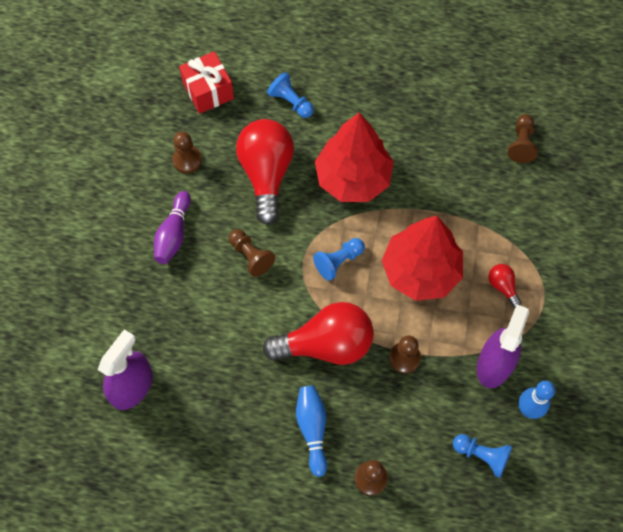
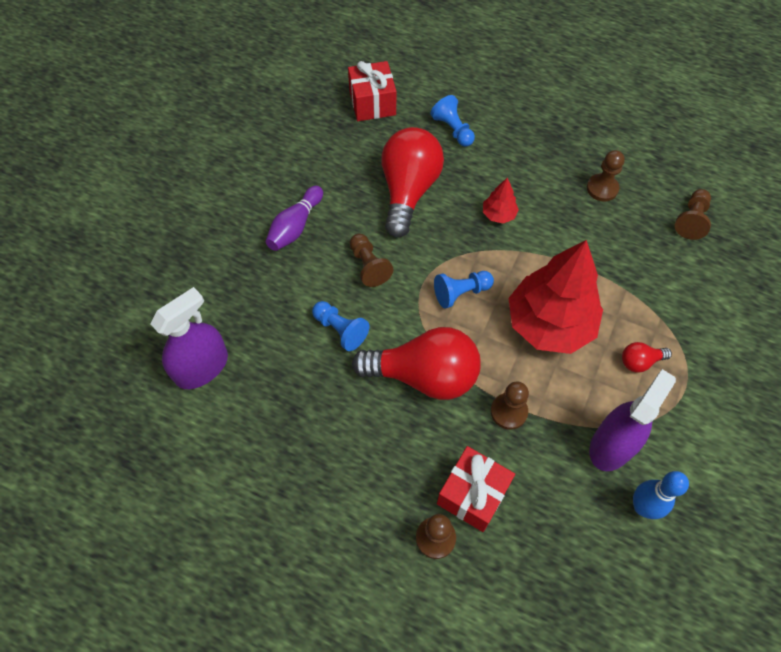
camera: 15 degrees right, 5 degrees down
brown pawn [172,132,202,173] -> brown pawn moved to [587,150,625,201]
blue bowling pin [296,386,327,477] -> none
red tree [315,113,394,202] -> red tree [483,177,519,224], size x0.43
blue pawn [453,434,512,478] -> blue pawn moved to [312,301,369,351]
red light bulb [488,264,521,308] -> red light bulb turned 90 degrees counterclockwise [622,342,672,373]
none -> red gift [437,446,515,532]

